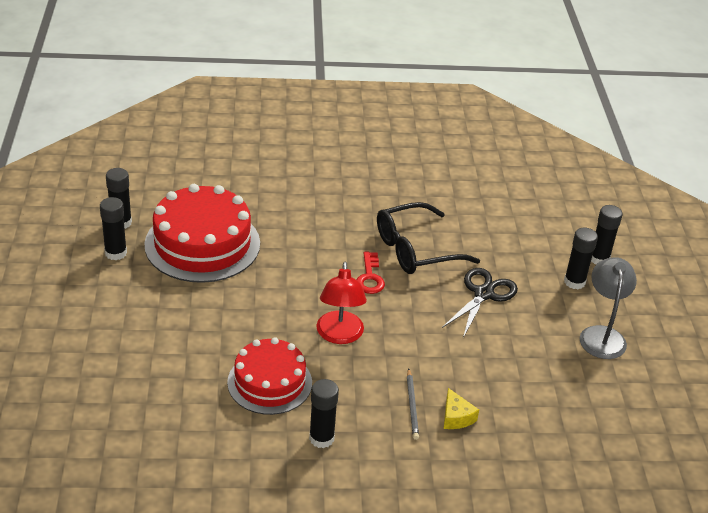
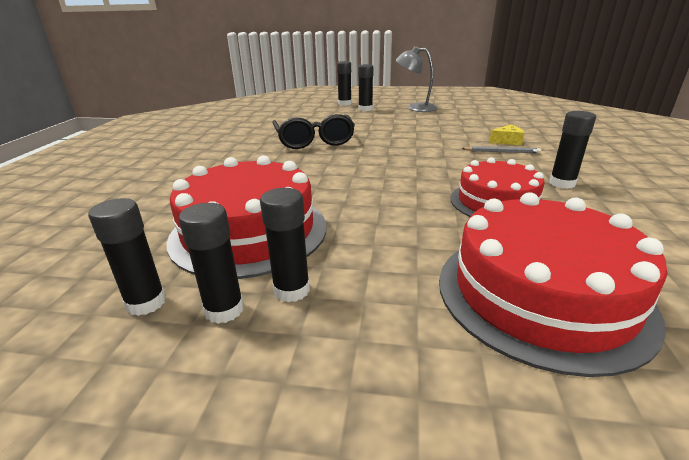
camera: 75 degrees left, 10 degrees down
red lamp [316,262,367,344] -> none
red key [357,252,385,294] -> none
black scissors [442,268,518,338] -> none
none -> black glue stick [260,188,310,302]
none -> red cake [439,192,668,377]

